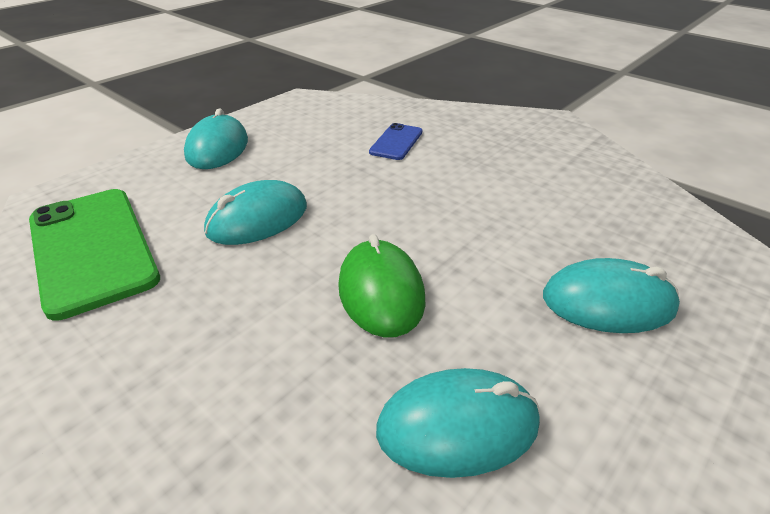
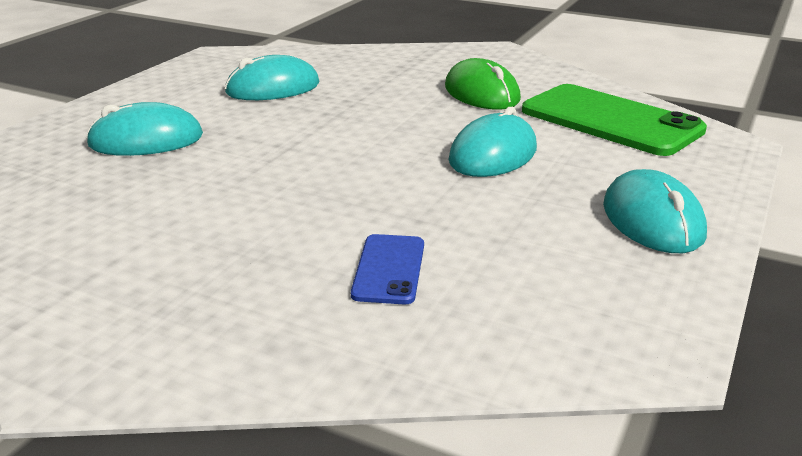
camera: 165 degrees right, 10 degrees down
green mouse [338,234,425,337] -> green mouse moved to [445,58,521,110]

